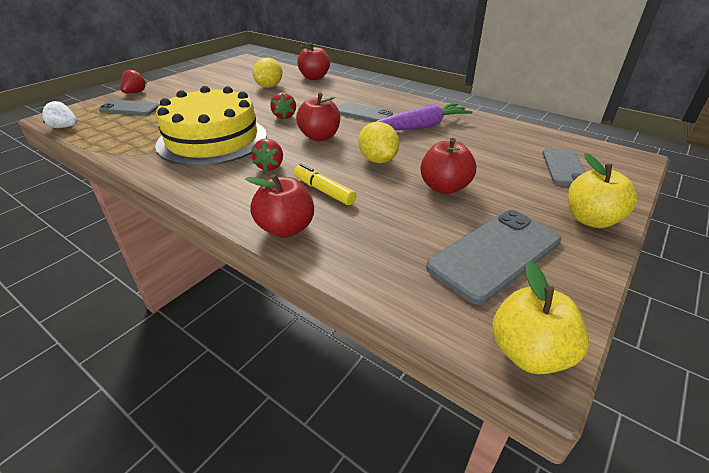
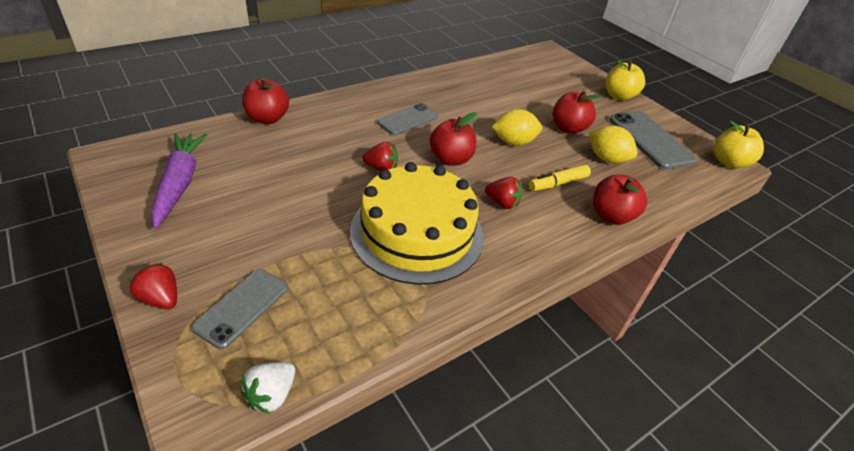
camera: 75 degrees left, 5 degrees up
yellow lemon [253,58,283,88] -> yellow lemon moved to [589,125,637,163]
purple carrot [376,103,473,130] -> purple carrot moved to [151,134,207,229]
grey phone [542,148,586,186] -> none

